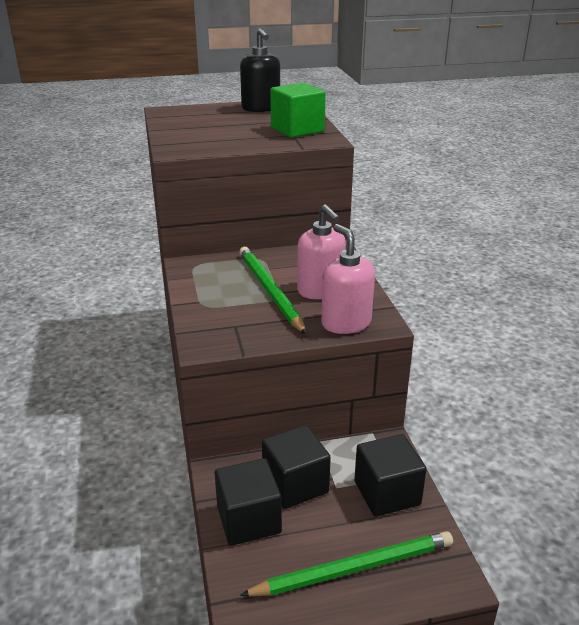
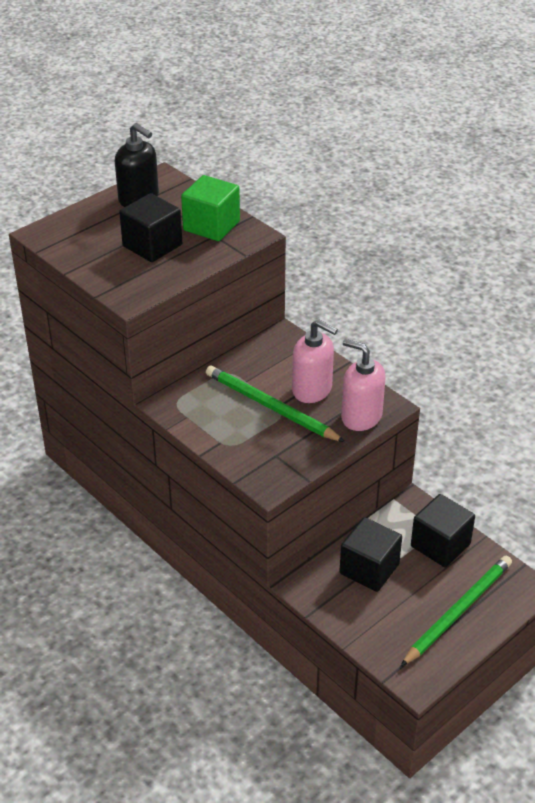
camera: 30 degrees left, 10 degrees up
black cube [215,458,282,546] -> black cube moved to [119,193,182,262]

